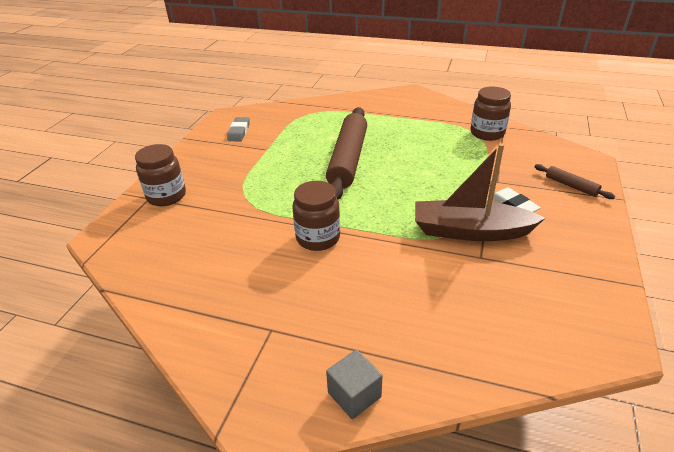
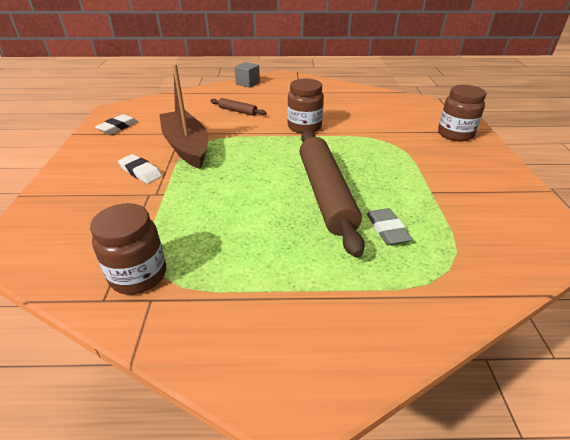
camera: 160 degrees right, 0 degrees up
grey eraser [227,117,250,141] -> grey eraser moved to [367,208,413,245]
brown boat [415,144,545,241] -> brown boat turned 105 degrees counterclockwise [159,64,208,169]
brown rolling pin [535,164,615,199] -> brown rolling pin moved to [210,98,266,116]
none -> white eraser [95,114,138,134]

